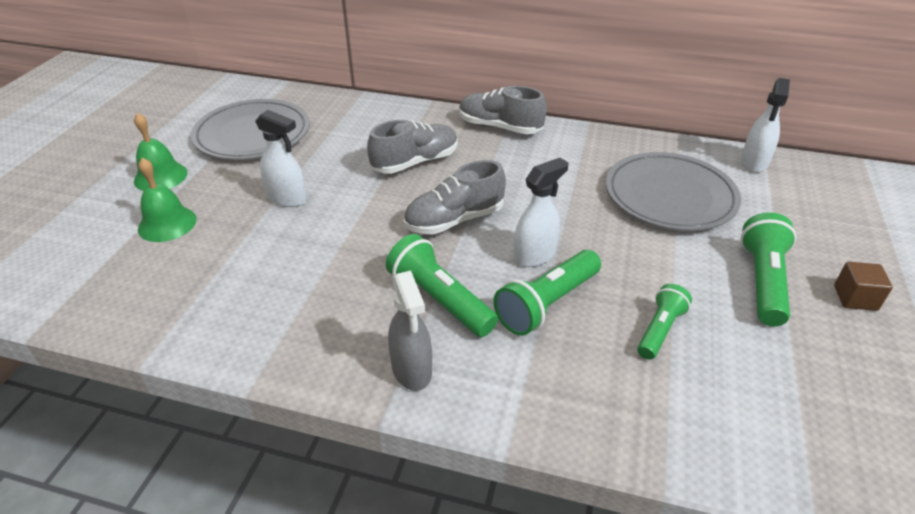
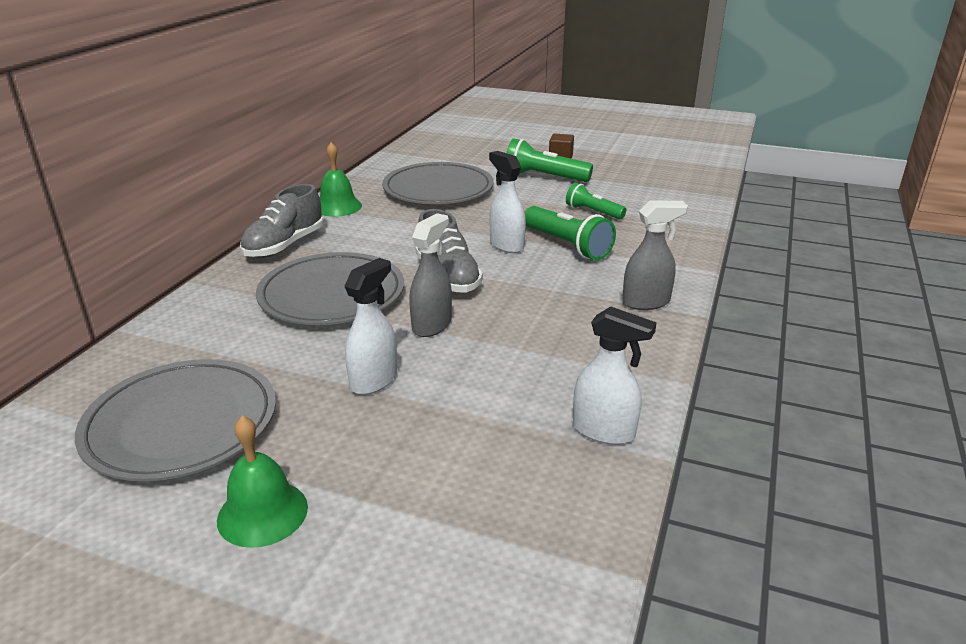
camera: 85 degrees left, 10 degrees down
green bell [138,158,197,242] -> green bell moved to [320,142,362,217]
grey shoe [367,120,458,174] -> grey plate [256,252,404,325]
green flashlight [386,234,498,337] -> none
white spray bottle [741,78,790,173] -> white spray bottle moved to [573,306,657,445]
none -> grey spray bottle [409,213,452,337]

